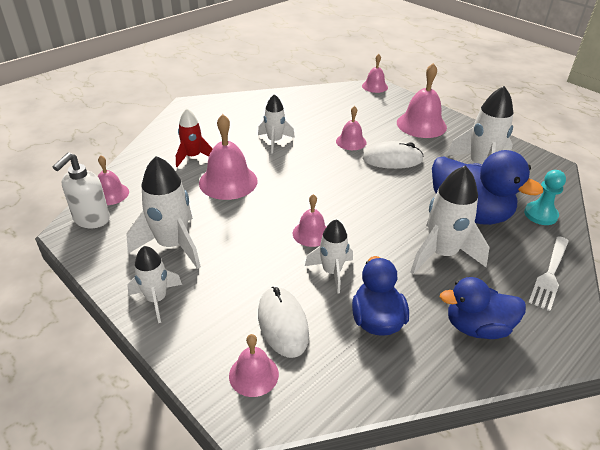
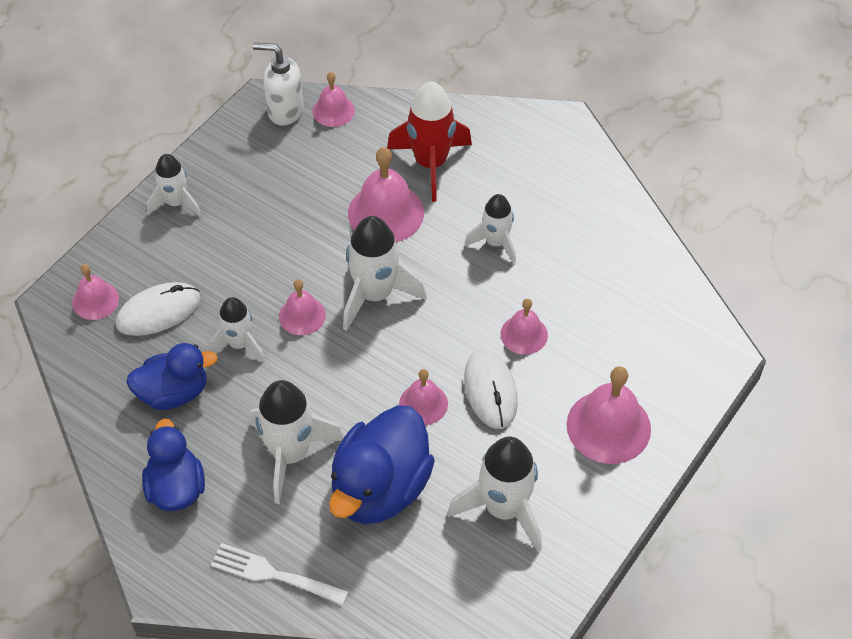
camera: 80 degrees right, 15 degrees up
white rocket [127,156,201,269] -> white rocket moved to [343,216,427,331]
red rocket [176,109,213,167] -> red rocket [387,81,472,202], size x1.60
pink bell [362,54,388,93] -> pink bell moved to [399,369,448,425]
turquoise pawn [524,170,566,225] -> none

